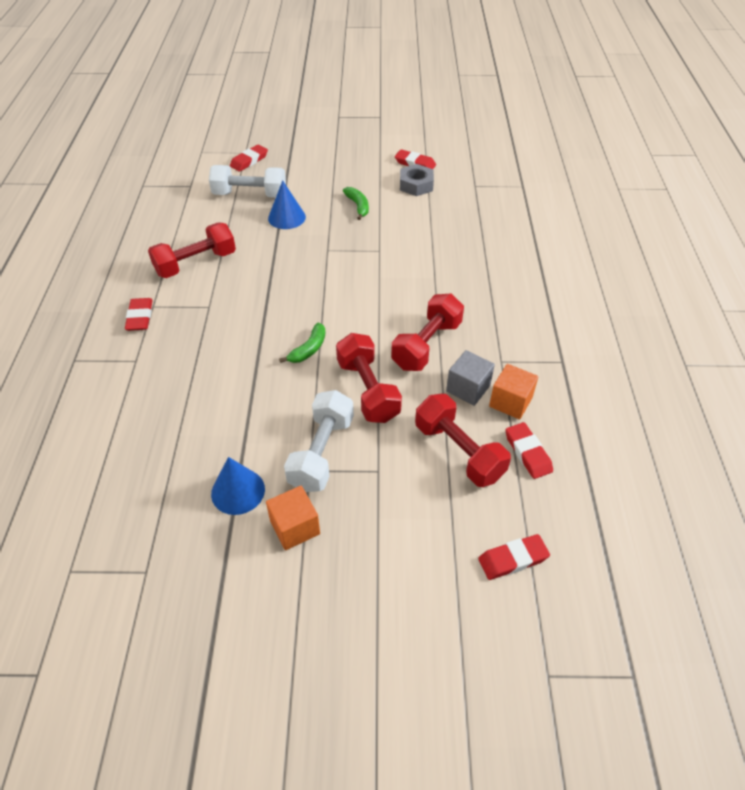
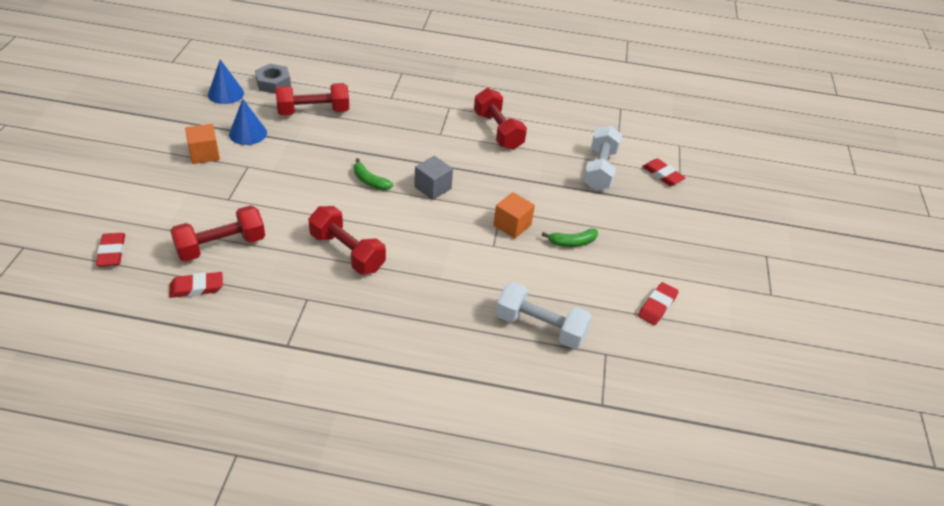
camera: 95 degrees right, 5 degrees down
red eraser [125,298,153,331] -> none
blue cone [268,180,306,229] -> blue cone moved to [208,60,244,104]
white dumbbell [284,390,354,492] -> white dumbbell moved to [496,282,592,349]
red dumbbell [336,333,402,423] -> red dumbbell moved to [276,83,349,115]
grey nut [400,164,434,196] -> grey nut moved to [255,64,291,94]
grey cube [446,350,495,406] -> grey cube moved to [414,156,453,200]
orange cube [489,364,538,420] -> orange cube moved to [493,192,535,239]

